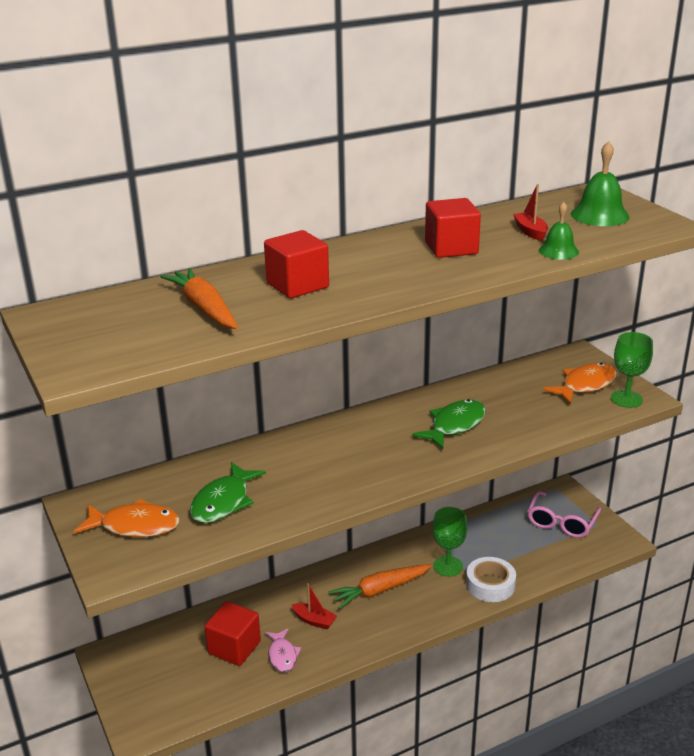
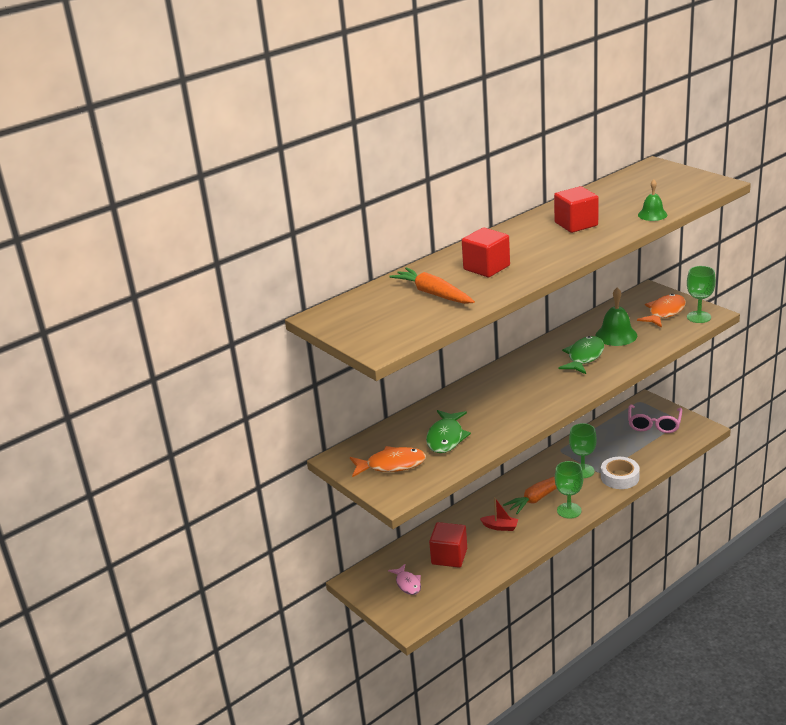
camera: 10 degrees left, 0 degrees up
pink fish [265,628,301,673] -> pink fish moved to [388,564,421,595]
red boat [513,184,548,241] -> none
green bell [571,141,629,226] -> green bell moved to [595,288,637,346]
none -> green goblet [555,461,583,519]

